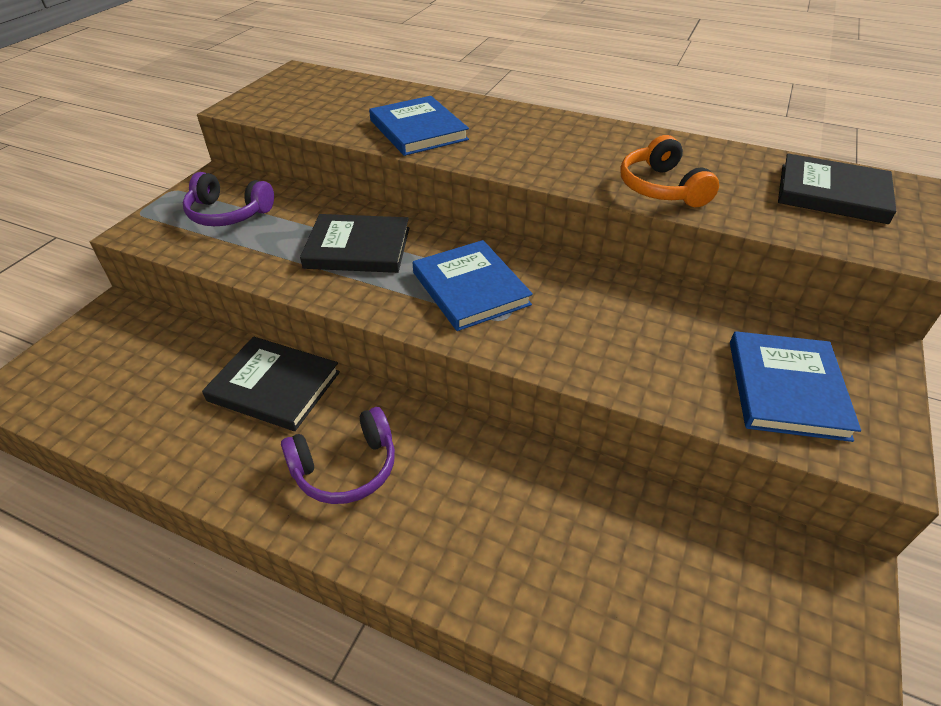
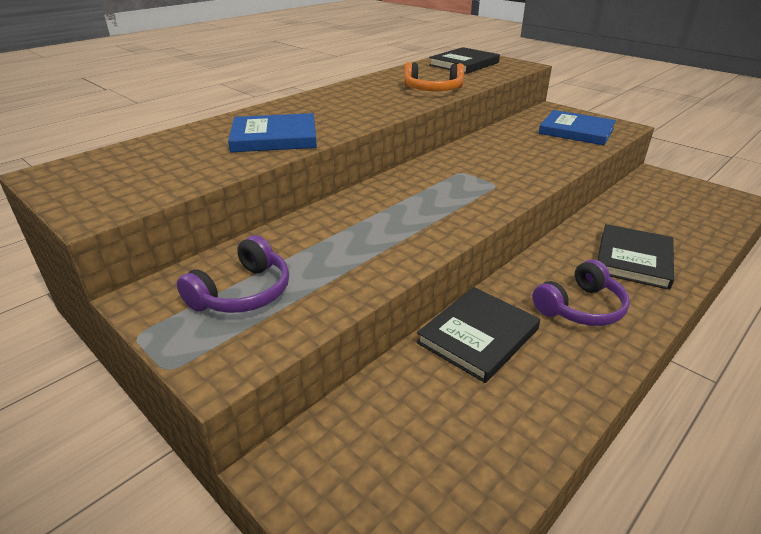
camera: 70 degrees left, 10 degrees down
purple headphones [281,407,395,504] -> purple headphones turned 60 degrees clockwise [532,259,630,326]
black book [300,214,409,273] -> black book moved to [598,224,674,290]
blue book [413,240,533,331] -> none

